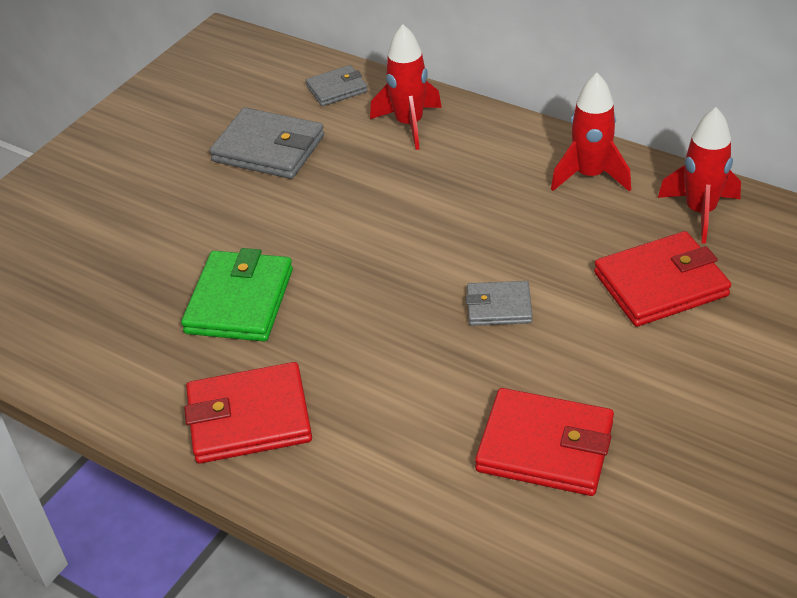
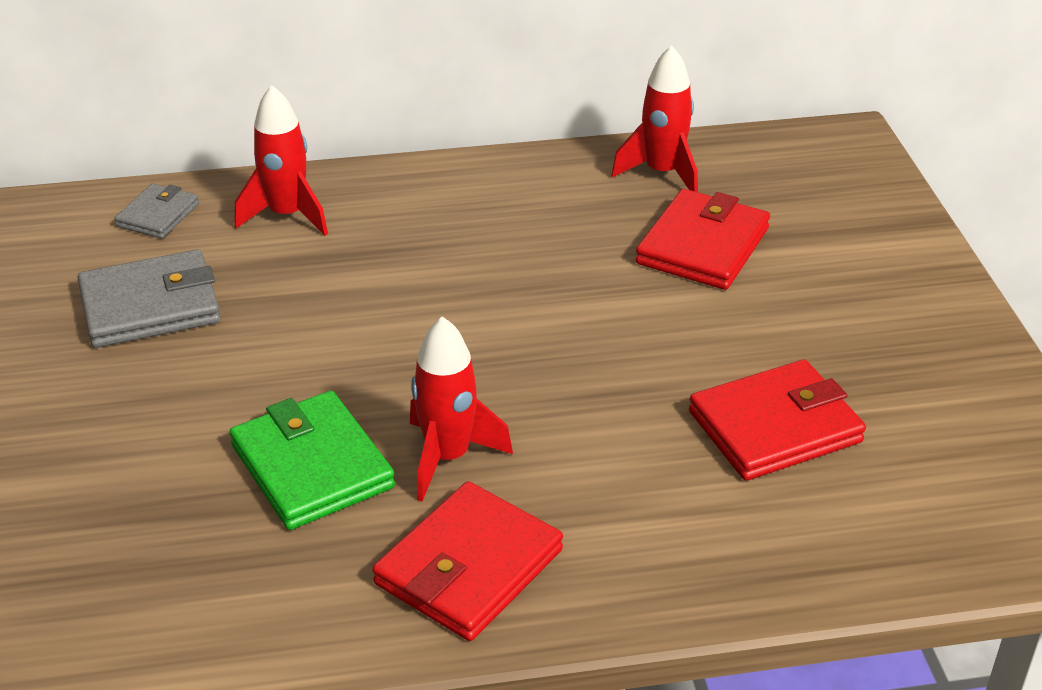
camera: 45 degrees left, 5 degrees down
grey wallet [466,281,532,326] -> none
red rocket [551,73,631,192] -> red rocket moved to [410,316,513,502]

